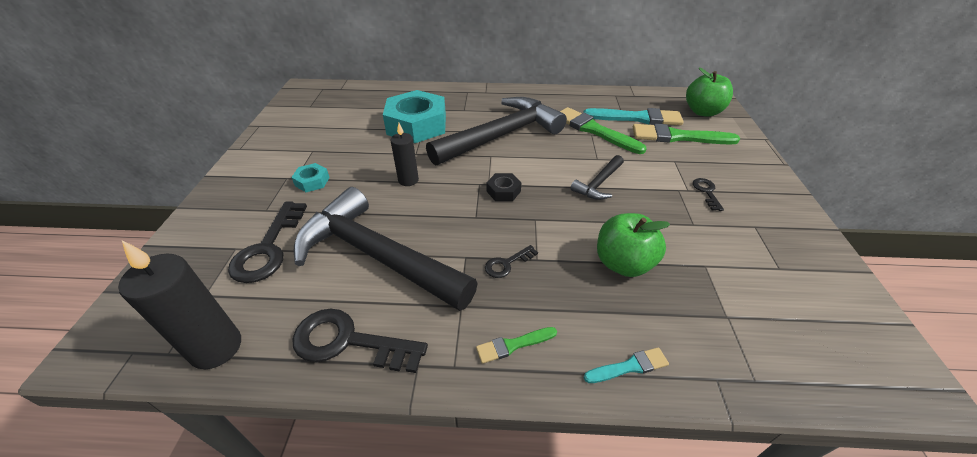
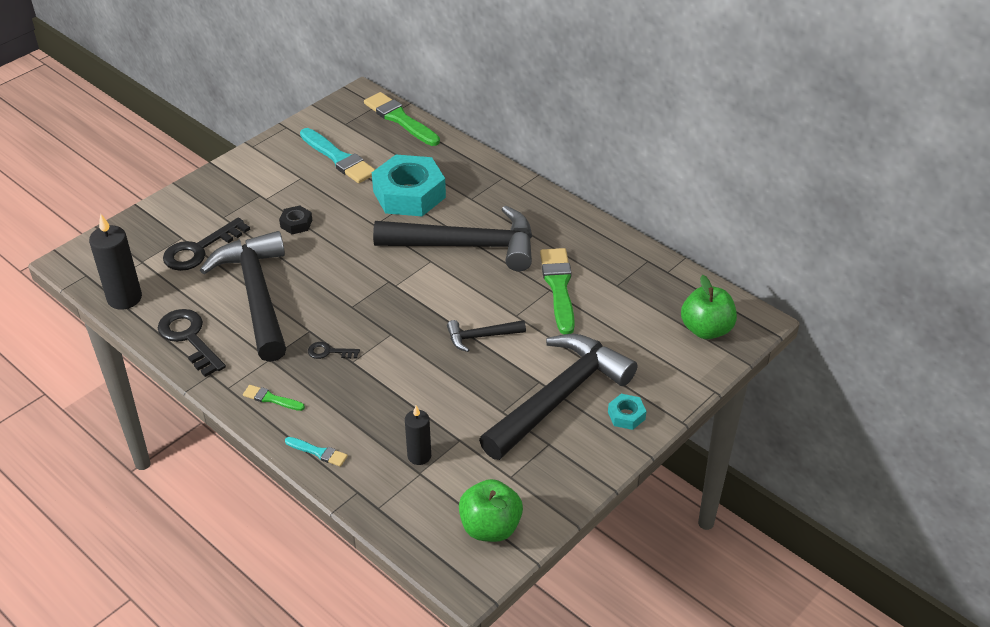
camera: 40 degrees right, 0 degrees up
turquoise nut [291,163,330,192] -> turquoise nut moved to [608,394,646,430]
black candle [391,123,419,186] -> black candle moved to [405,405,431,465]
black nut [486,173,521,201] -> black nut moved to [279,205,312,234]
turquoise brush [583,108,684,126] -> turquoise brush moved to [300,128,376,183]
green apple [597,213,670,277] -> green apple moved to [459,479,523,542]
green brush [633,124,740,145] -> green brush moved to [364,92,440,146]
black key [693,178,724,211] -> black hammer [479,334,637,460]

